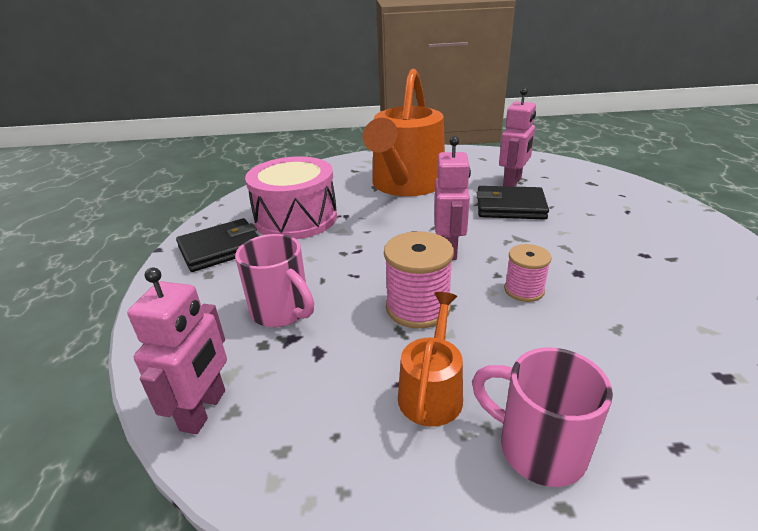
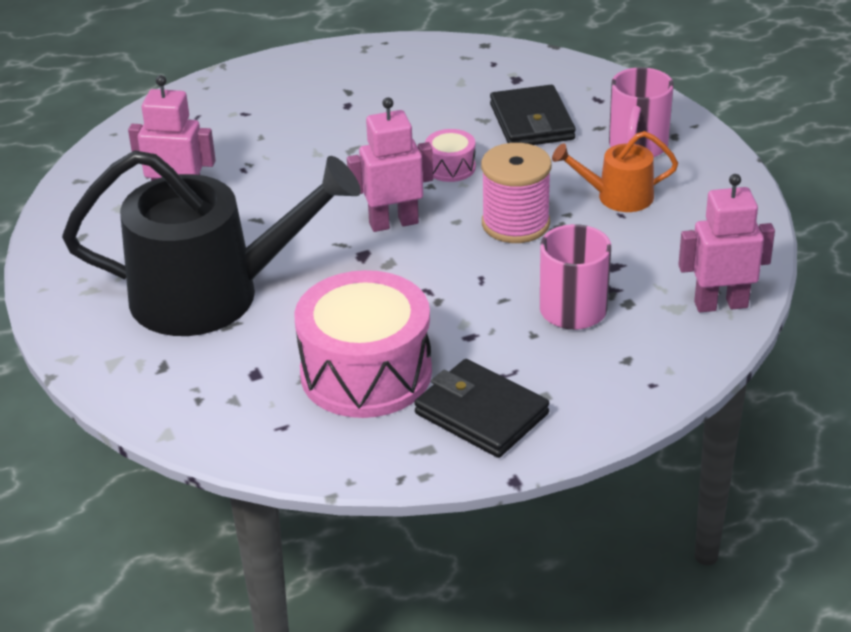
camera: 110 degrees left, 5 degrees up
orange watering can [363,69,445,196] -> black watering can [62,150,361,336]
black wallet [477,186,549,219] -> black wallet moved to [490,85,576,145]
pink spool [504,244,552,302] -> pink drum [425,129,476,182]

